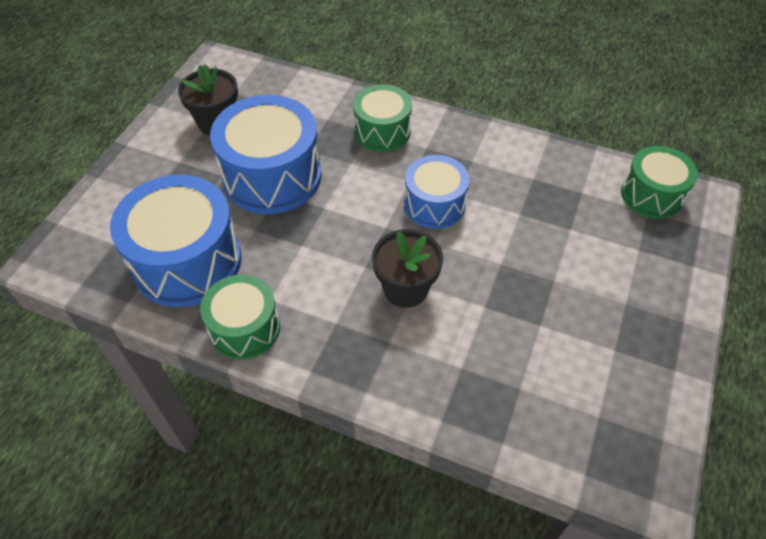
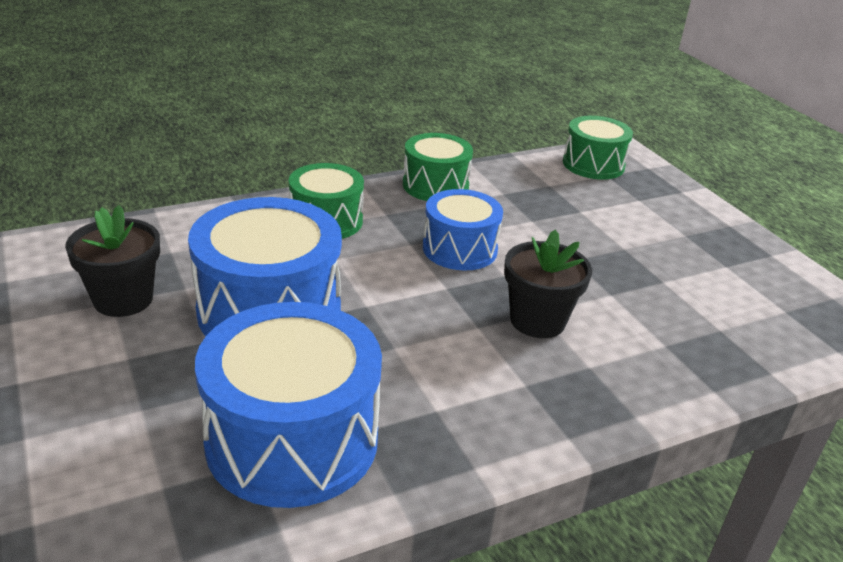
camera: 50 degrees left, 20 degrees down
green drum [200,274,280,360] -> green drum moved to [403,133,473,201]

